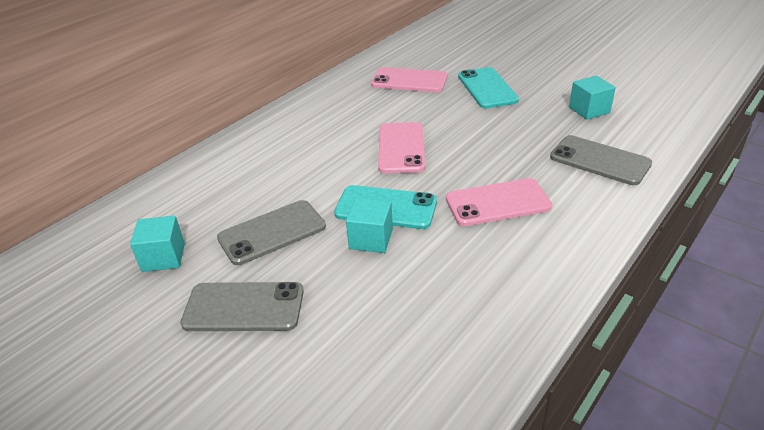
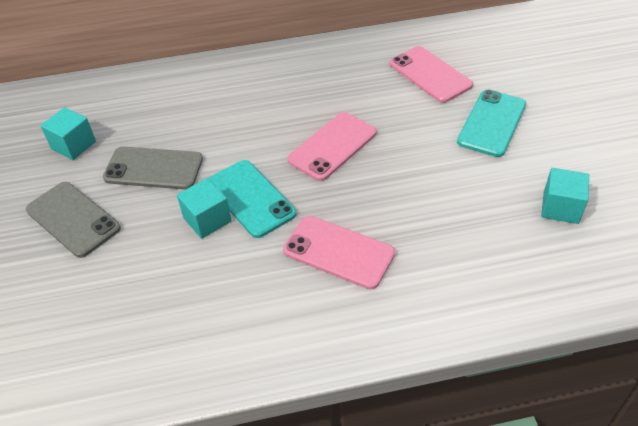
camera: 40 degrees right, 10 degrees up
grey phone [550,135,652,185] -> none

